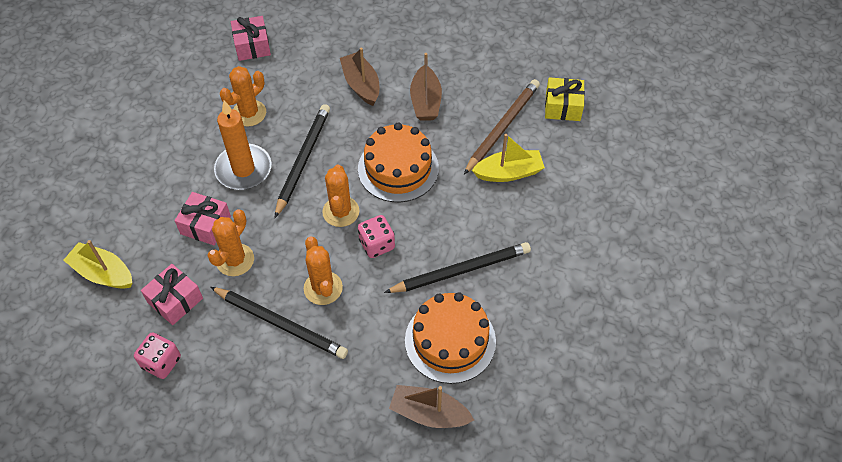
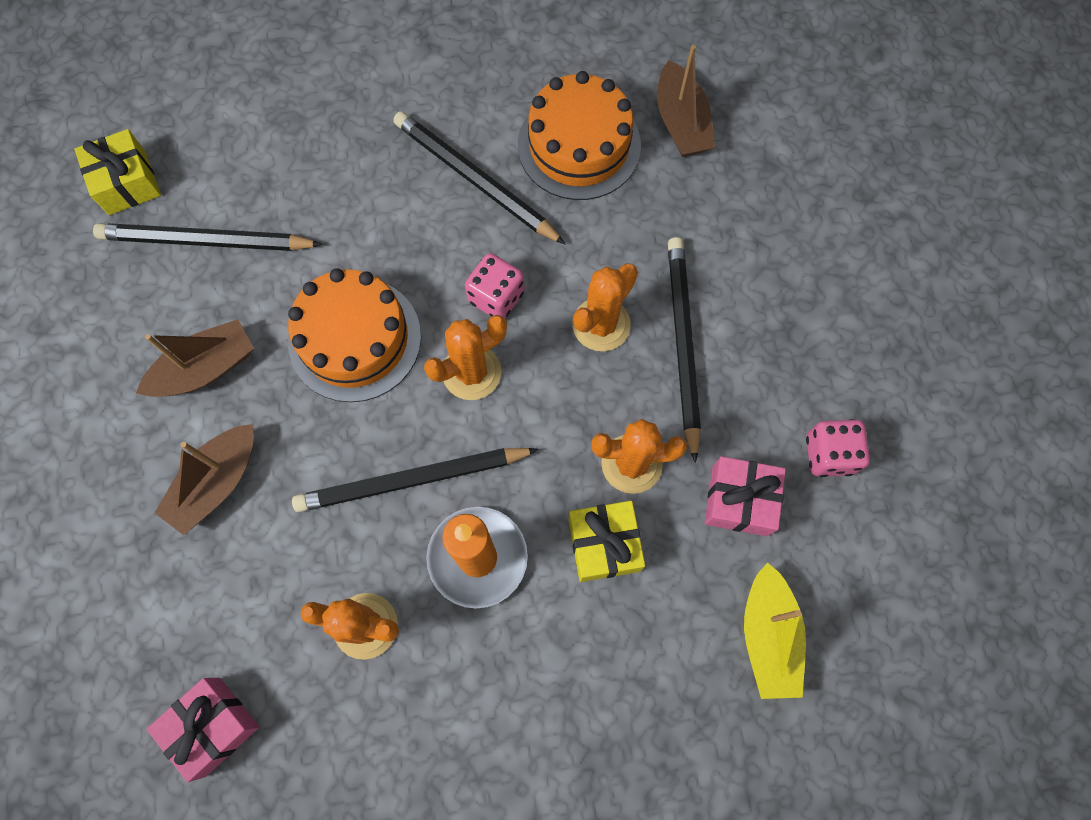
camera: 120 degrees left, 15 degrees up
pink gift [175,192,231,245] -> yellow gift [568,501,645,582]
brown pencil [464,79,540,174] -> black pencil [93,223,323,251]
yellow boat [472,134,545,182] -> none

